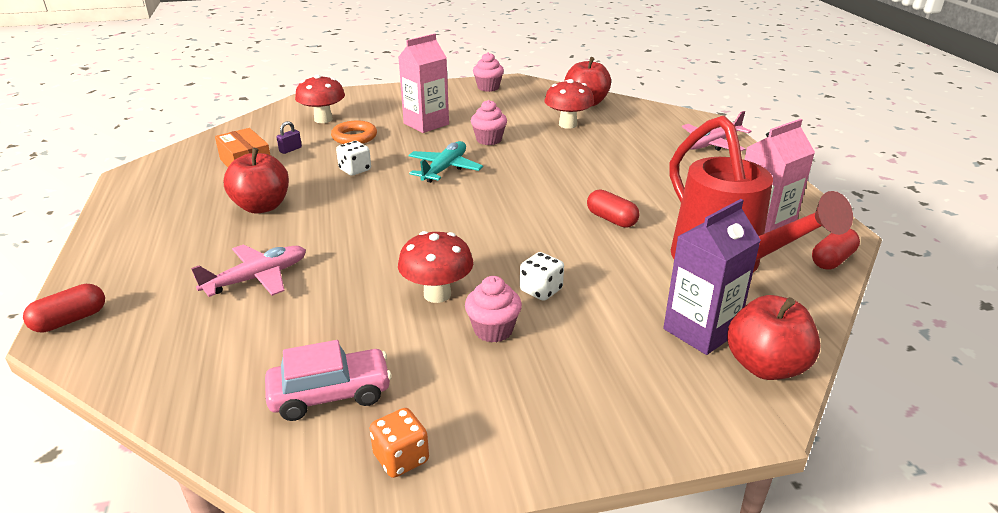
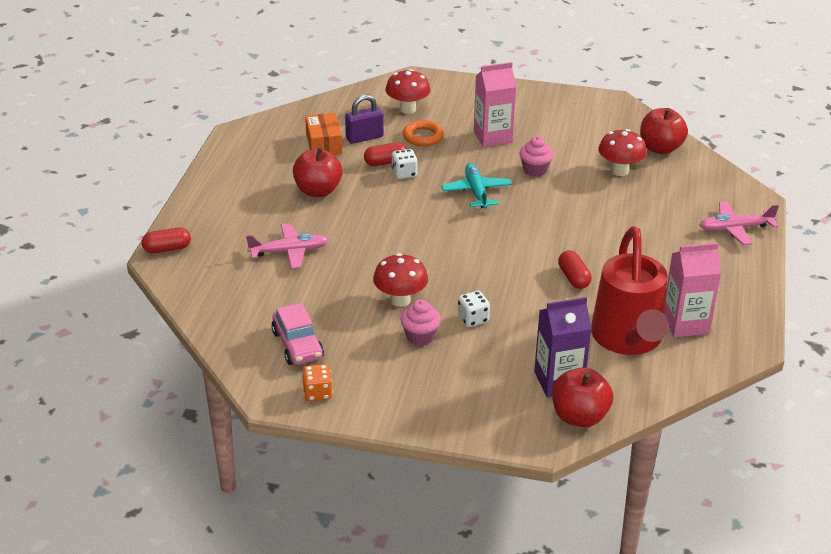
camera: 25 degrees right, 5 degrees up
pink car [265,340,392,421] -> pink car turned 60 degrees clockwise [271,303,324,365]
purple padlock [277,121,302,154] -> purple padlock [345,95,384,144], size x1.86
turquoise plane [408,141,483,183] -> turquoise plane turned 60 degrees counterclockwise [441,163,512,209]
pink cupcake [473,52,504,92] -> none
red capsule [812,229,860,269] -> red capsule moved to [364,142,407,166]

